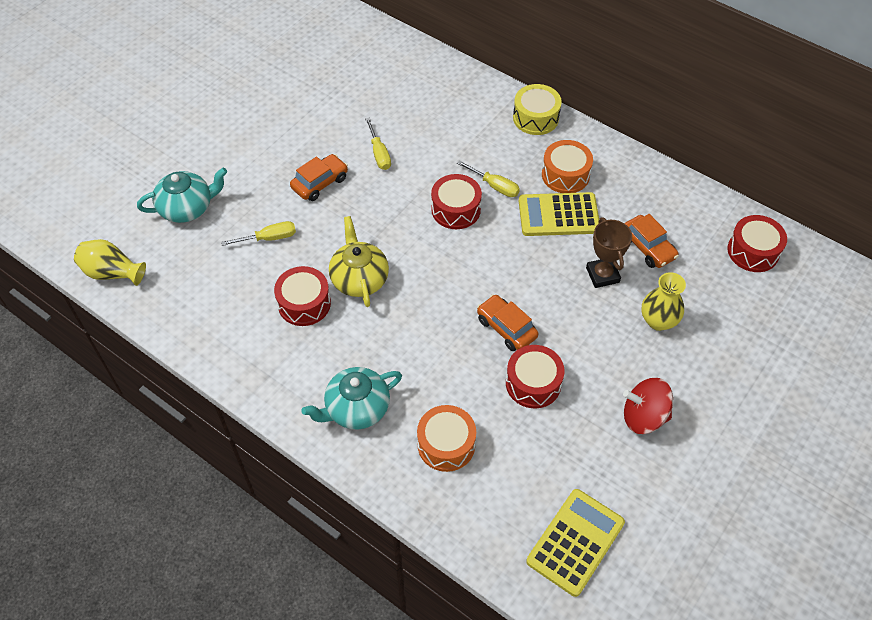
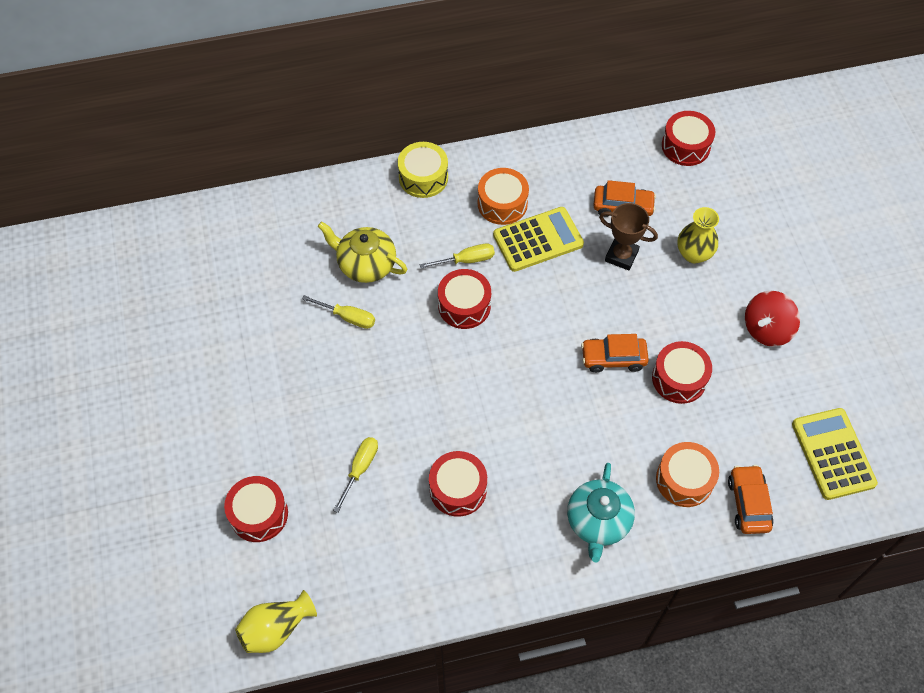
camera: 50 degrees left, 5 degrees up
turquoise teapot [137,168,227,223] -> red drum [224,476,288,542]
orange car [290,154,348,201] -> orange car moved to [728,465,773,534]
yellow teapot [329,216,389,307] -> yellow teapot moved to [318,221,408,283]
yellow calculator [519,192,599,236] -> yellow calculator turned 150 degrees counterclockwise [493,207,584,272]

